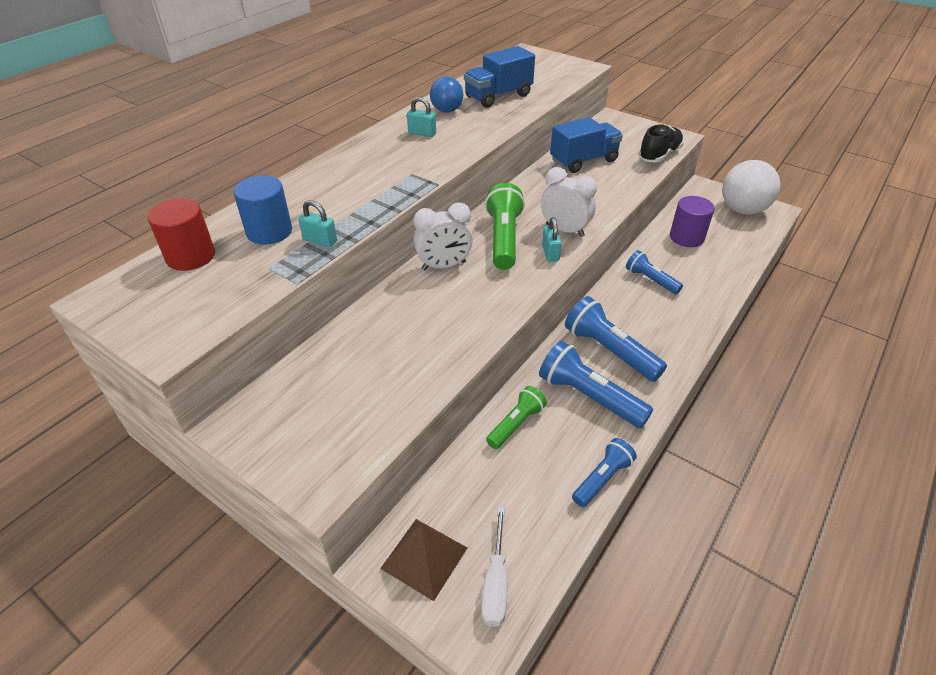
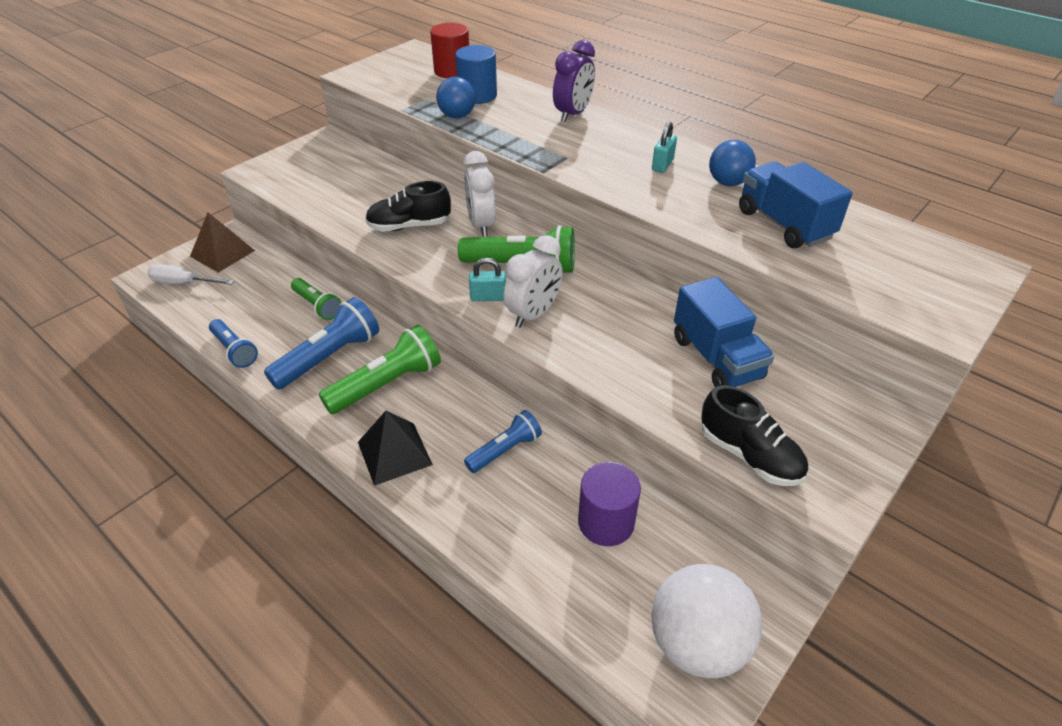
camera: 95 degrees right, 0 degrees up
turquoise padlock [298,200,337,248] -> blue ball [436,77,476,118]
blue flashlight [565,296,667,382] -> green flashlight [319,325,441,414]
none -> black pyramid [358,411,433,486]
none -> black shoe [365,181,451,232]
none -> purple clock [553,40,595,122]

